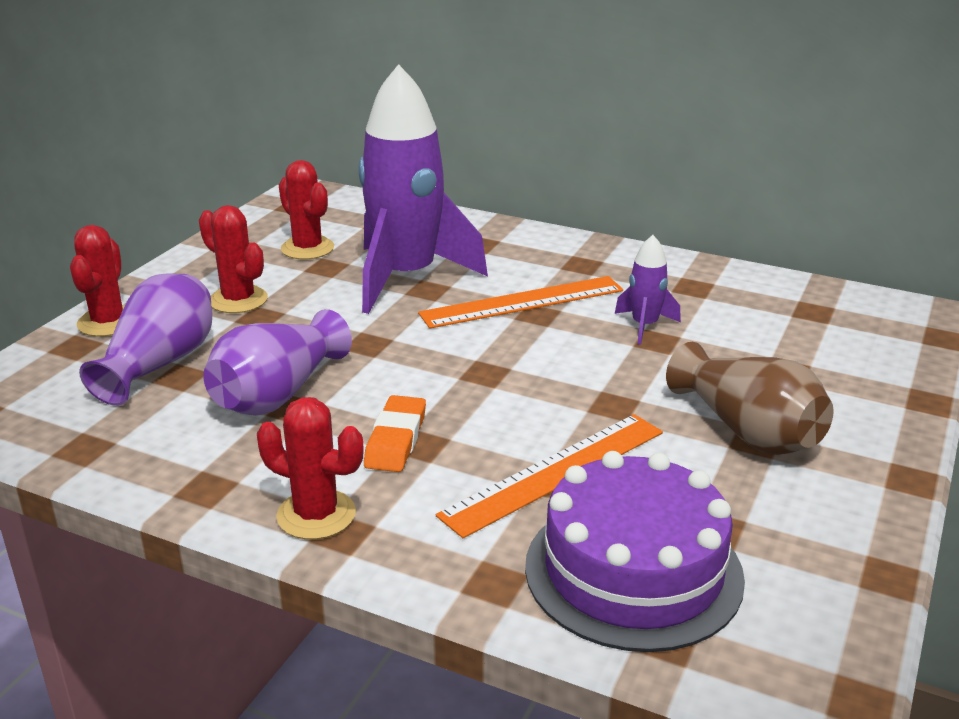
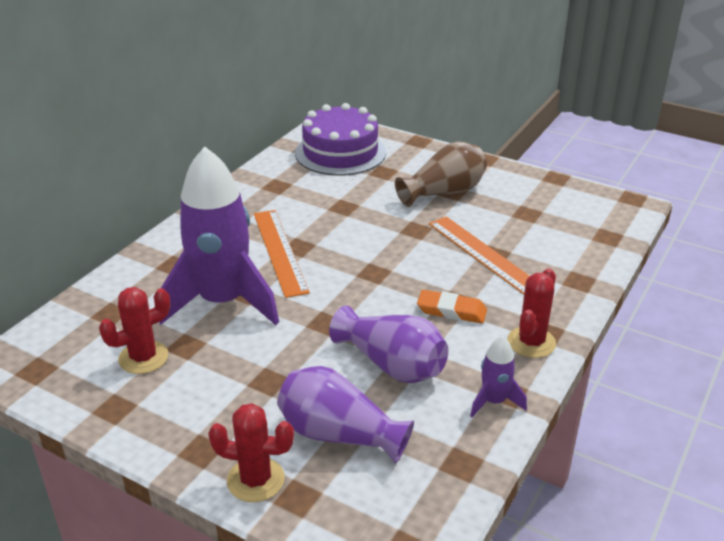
camera: 85 degrees left, 5 degrees up
red cactus [199,205,268,313] -> none
purple cake [525,451,745,652] -> purple cake moved to [295,103,386,176]
purple rocket [615,235,681,345] -> purple rocket moved to [470,336,527,417]

